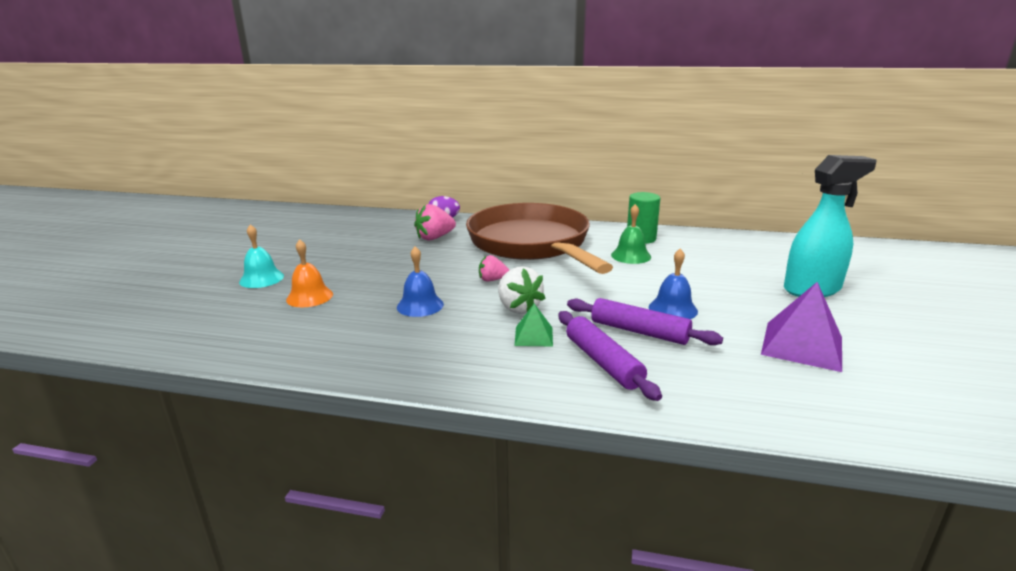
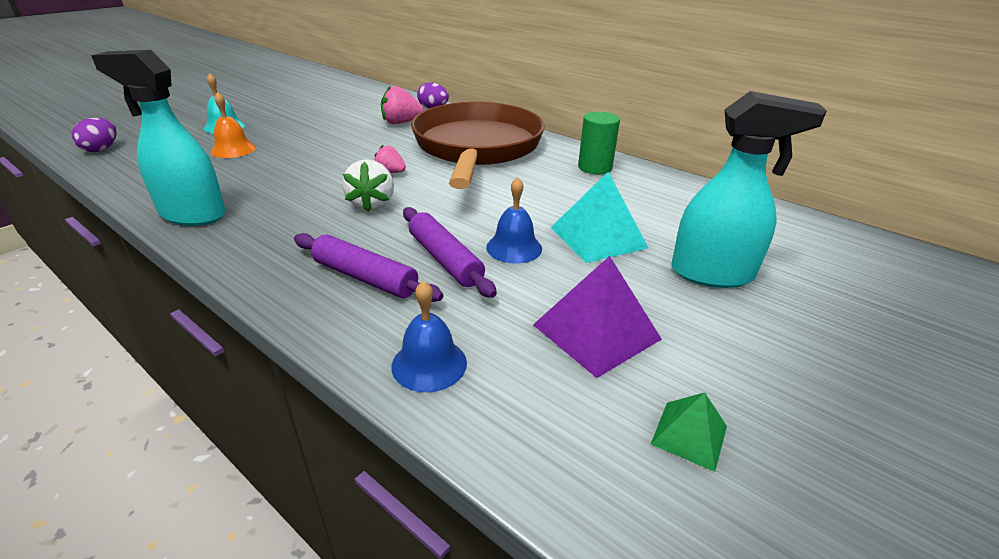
camera: 25 degrees right, 10 degrees up
blue bell [397,246,444,317] -> blue bell moved to [391,281,467,392]
green pyramid [515,304,553,346] -> green pyramid moved to [651,392,727,472]
purple rolling pin [558,311,662,401] -> purple rolling pin turned 60 degrees counterclockwise [294,233,443,302]
green bell [611,204,651,264] -> none
none -> purple egg [72,118,117,152]
none -> turquoise spray bottle [91,50,226,226]
none -> turquoise pyramid [550,172,648,263]

